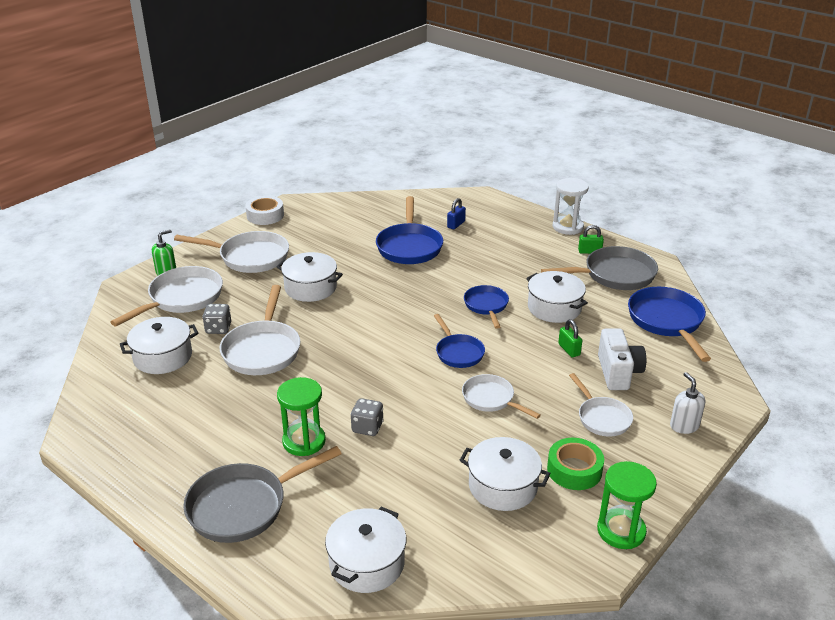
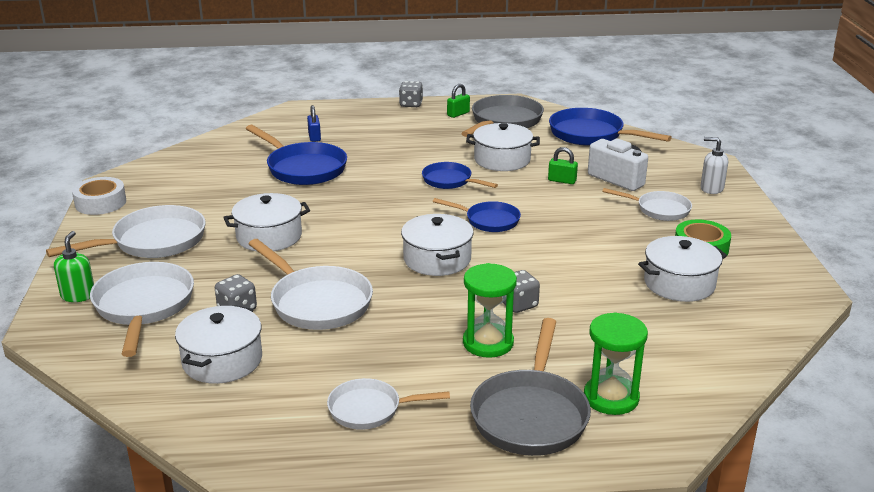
camera: 45 degrees left, 5 degrees down
white pot [325,507,406,593] -> white pot moved to [401,214,474,276]
white pan [462,374,541,419] -> white pan moved to [327,378,450,430]
white hourglass [553,178,589,235] -> grey dice [399,81,423,107]
green hourglass [597,461,657,549] -> green hourglass moved to [584,312,648,415]

